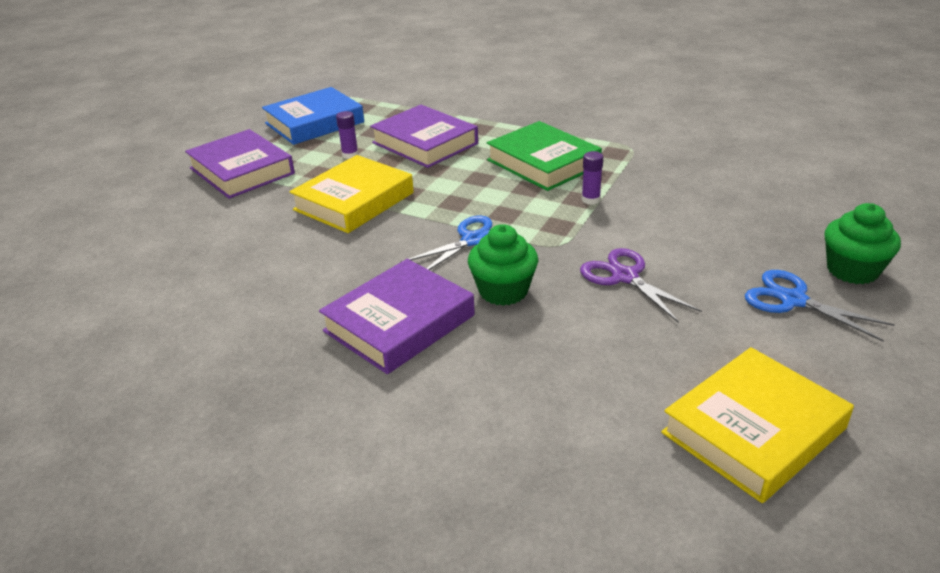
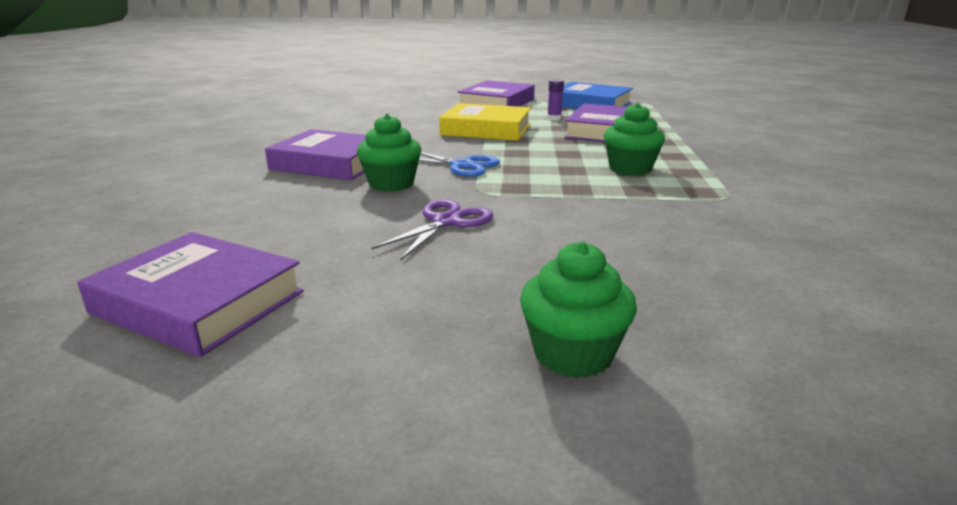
camera: 65 degrees right, 10 degrees down
green book [487,121,602,191] -> green cupcake [604,103,665,176]
purple glue stick [581,151,603,205] -> none
yellow book [661,347,854,503] -> purple book [78,232,304,357]
blue scissors [745,270,895,342] -> none

